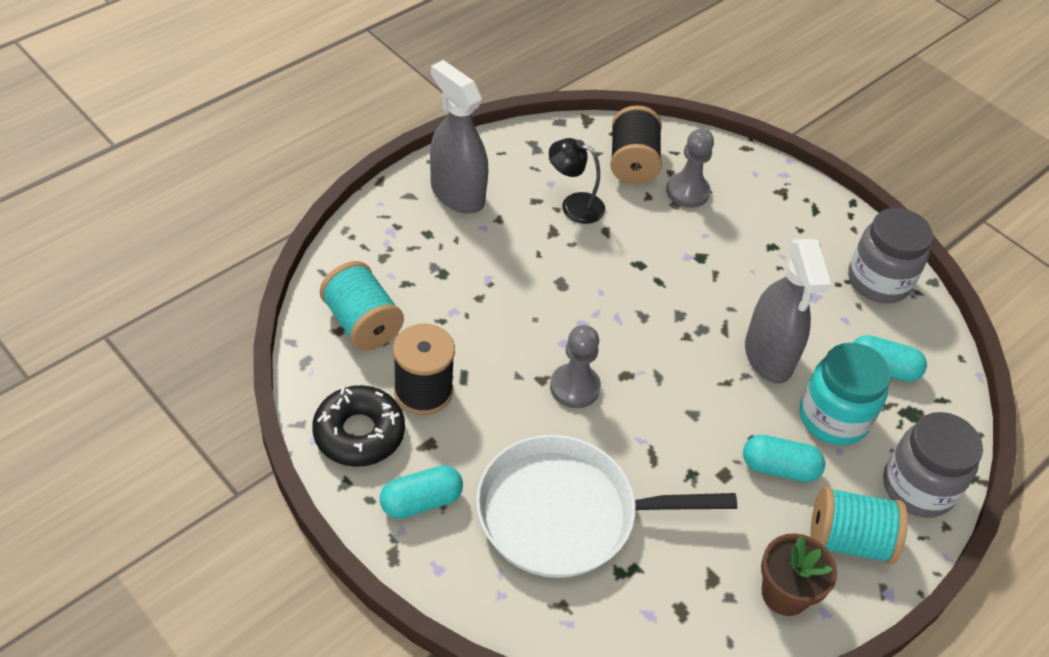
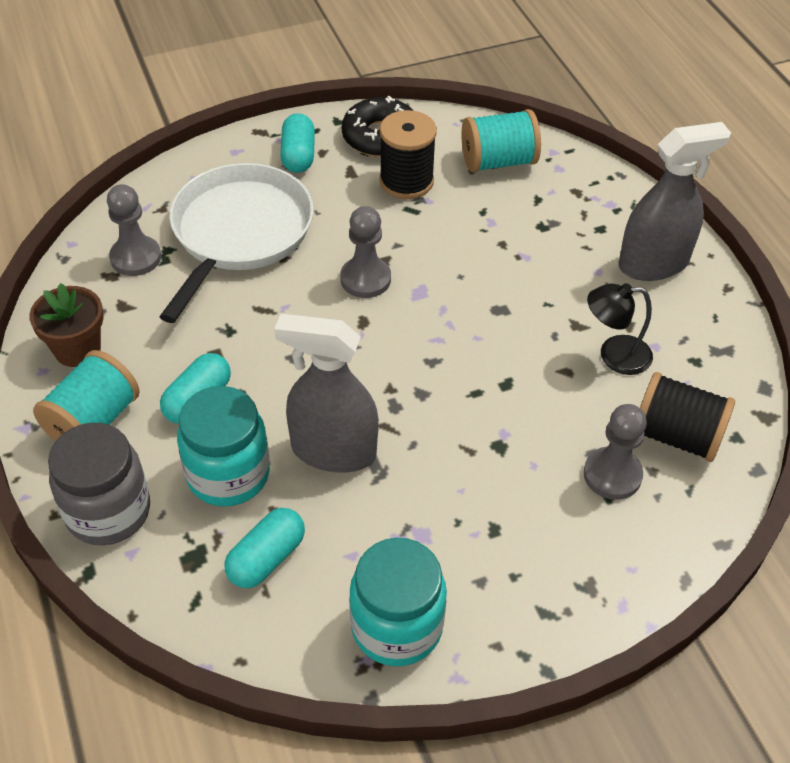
camera: 115 degrees right, 0 degrees up
black lamp [549,138,605,224] -> black lamp turned 135 degrees counterclockwise [587,283,653,375]
grey jar [848,208,933,303] -> turquoise jar [349,538,447,666]
none -> grey pawn [107,184,161,276]

